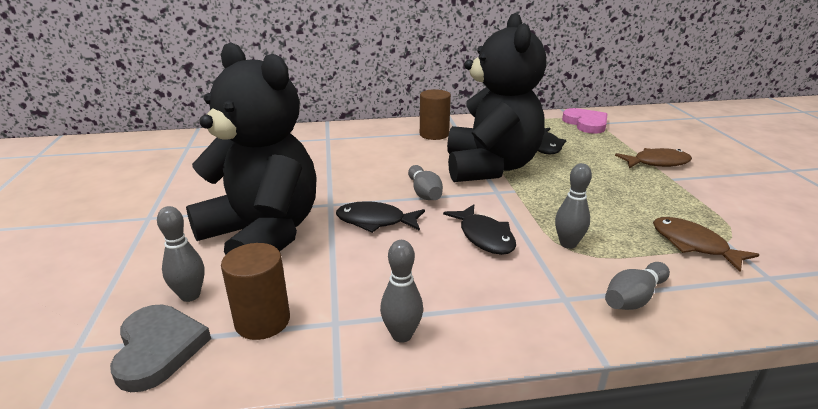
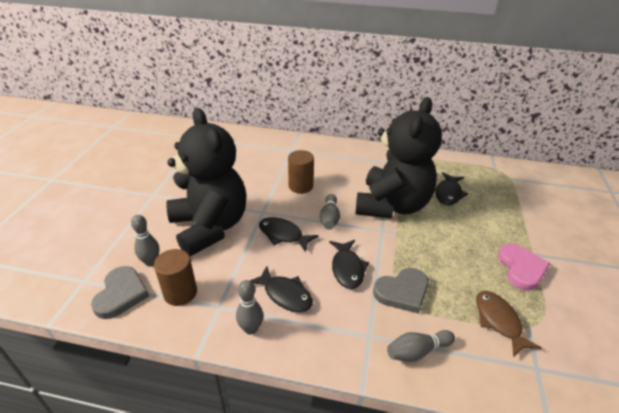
camera: 20 degrees right, 10 degrees up
brown cylinder [420,89,451,140] -> brown cylinder moved to [288,150,314,194]
grey bowling pin [555,163,592,249] -> grey heart [373,268,429,314]
pink heart [562,108,607,134] -> pink heart moved to [498,244,550,290]
brown fish [615,148,692,168] -> none
none -> black fish [250,266,313,312]

